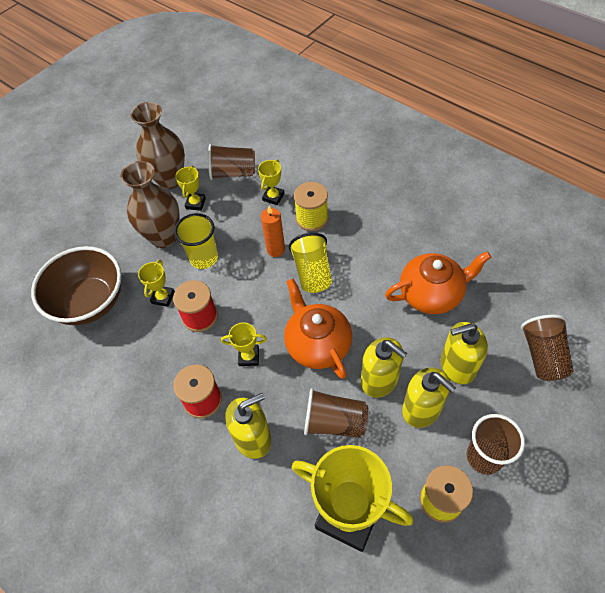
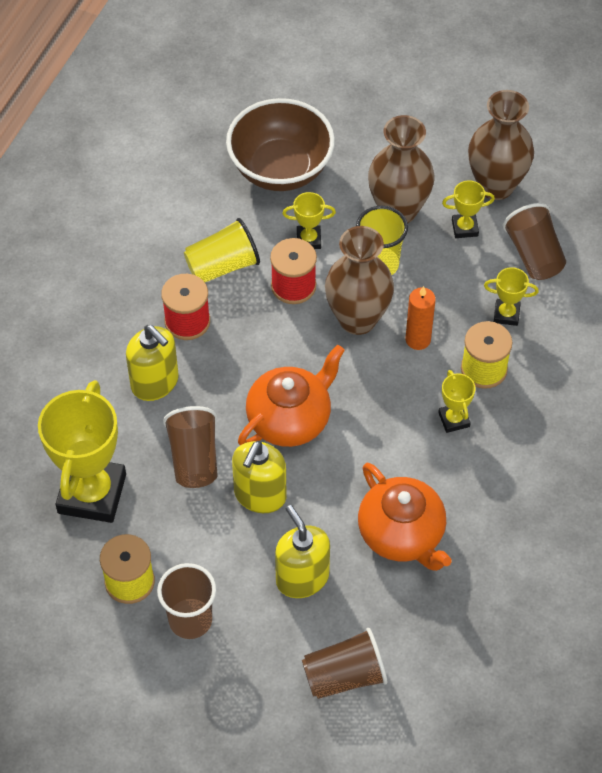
camera: 70 degrees right, 0 degrees up
yellow trophy [221,322,267,366] -> yellow trophy moved to [438,370,475,433]
yellow cup [289,233,332,293] -> yellow cup moved to [184,218,260,282]
yellow soap dispenser [402,367,456,428] -> none
none -> brown vase [325,226,394,335]

